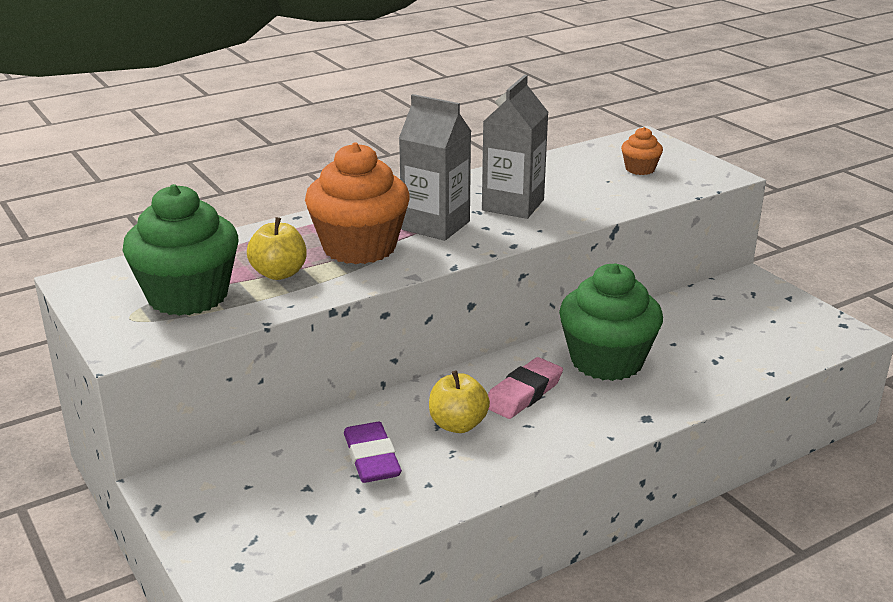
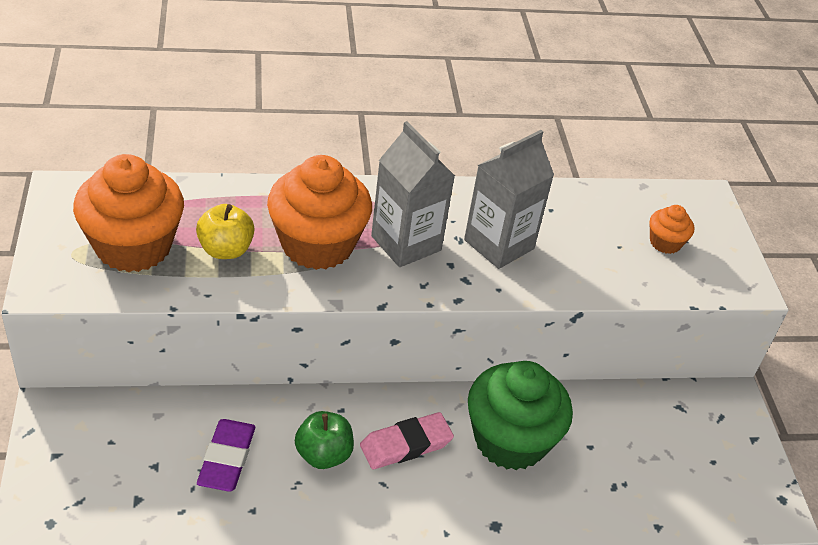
camera: 20 degrees right, 15 degrees up
green cupcake [123,184,239,316] -> orange cupcake [73,154,184,272]
yellow apple [429,370,490,433] -> green apple [295,411,354,469]

